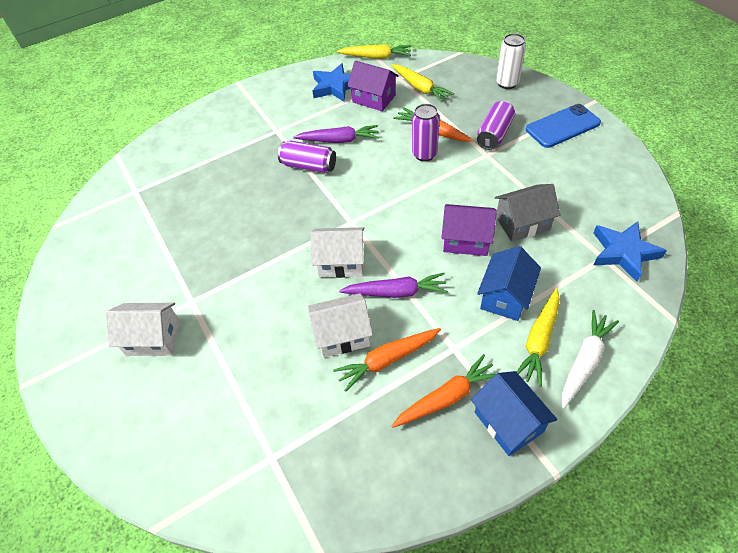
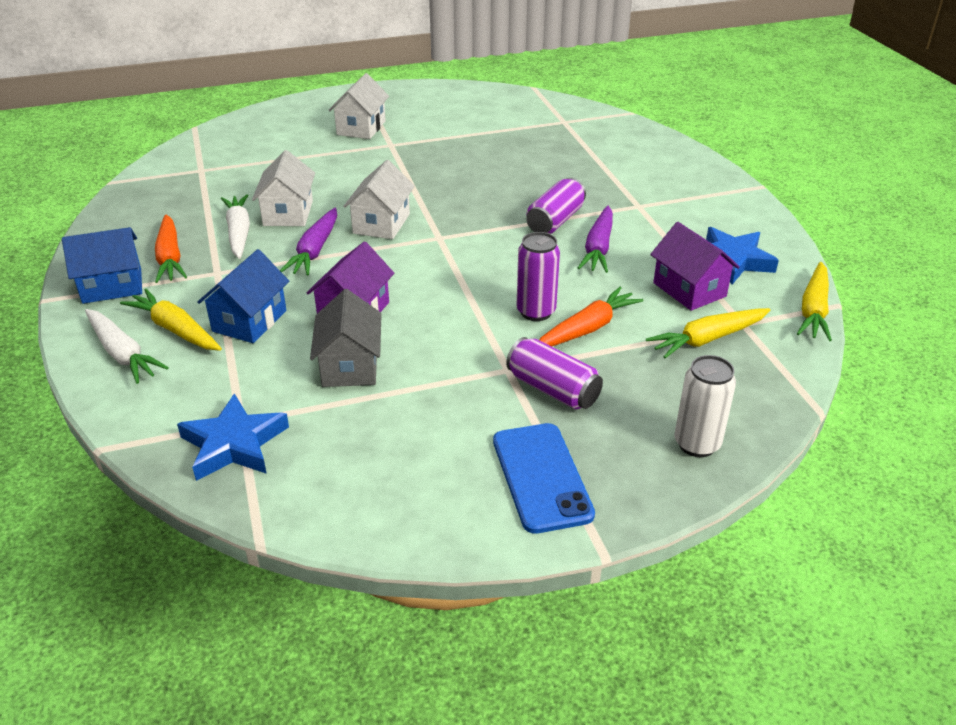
camera: 100 degrees right, 15 degrees down
orange carrot [333,328,441,392] -> white carrot [221,194,250,259]
purple house [347,61,399,111] -> purple house turned 75 degrees counterclockwise [650,222,740,311]
blue house [477,246,541,321] -> blue house turned 75 degrees clockwise [197,249,289,343]

